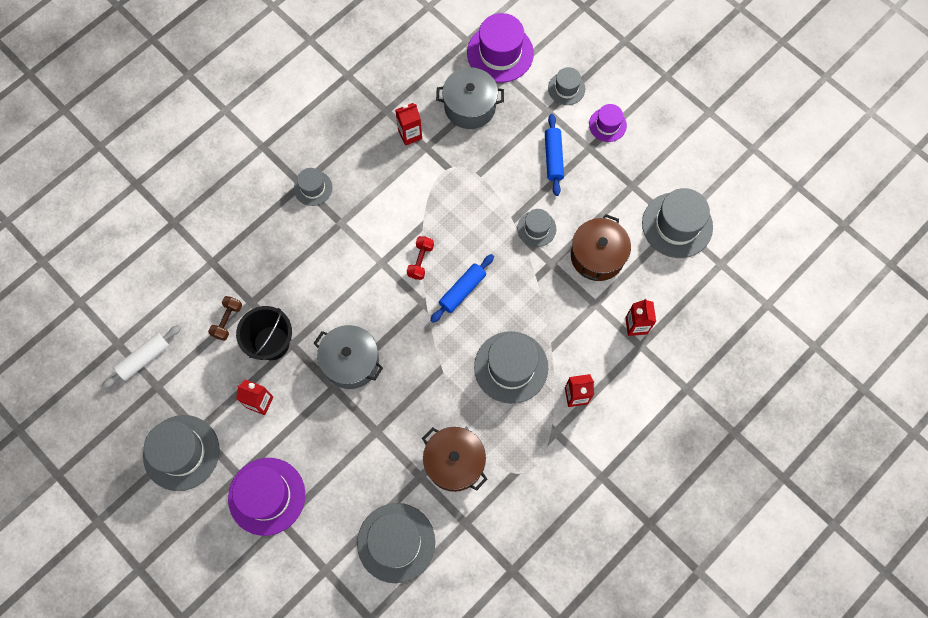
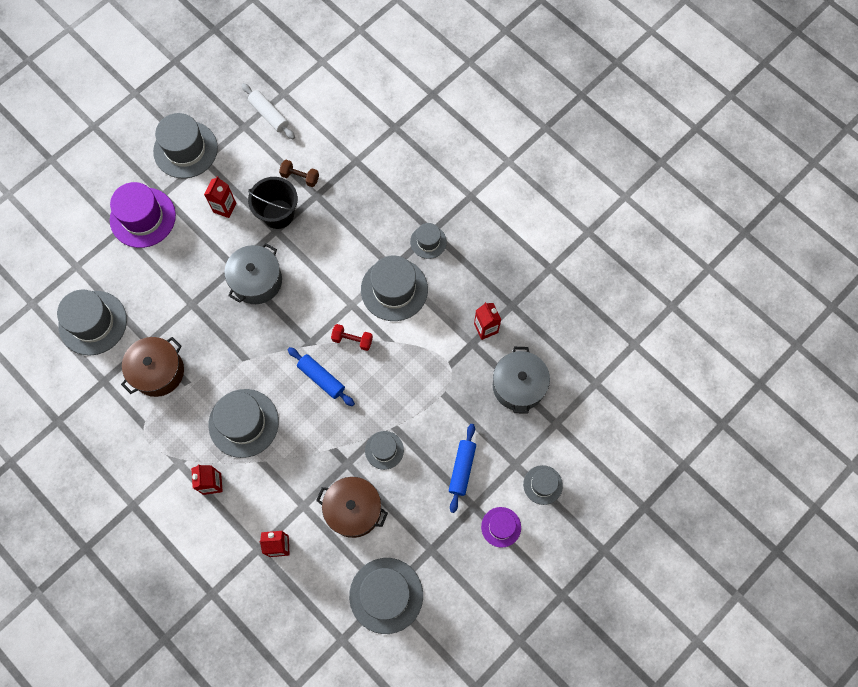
camera: 90 degrees right, 0 degrees up
purple hat [467,13,534,83] -> none
blue rolling pin [545,114,564,196] -> blue rolling pin turned 75 degrees counterclockwise [449,424,476,513]
none -> grey hat [361,256,428,321]

